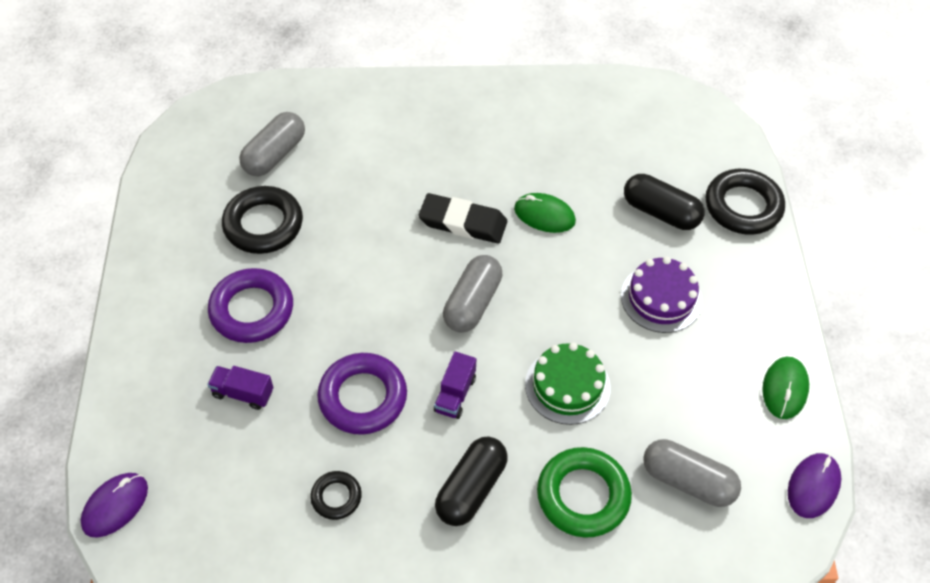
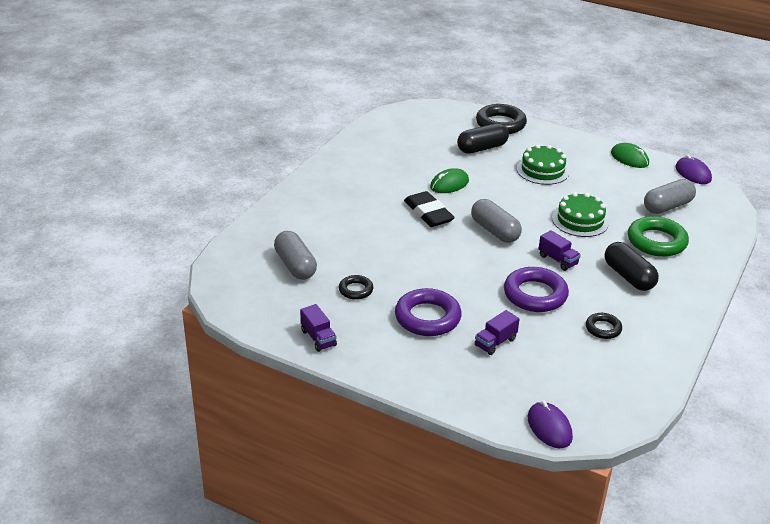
camera: 60 degrees left, 20 degrees down
black ring [222,186,303,254] -> black ring [339,275,373,300], size x0.54
black eraser [418,193,507,243] -> black eraser turned 75 degrees counterclockwise [404,191,455,227]
purple cake [621,256,702,333] -> green cake [517,144,569,185]
none -> purple truck [300,304,337,352]

